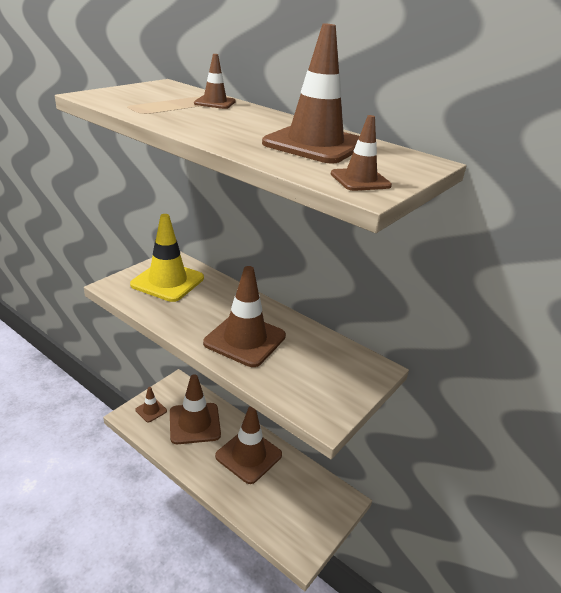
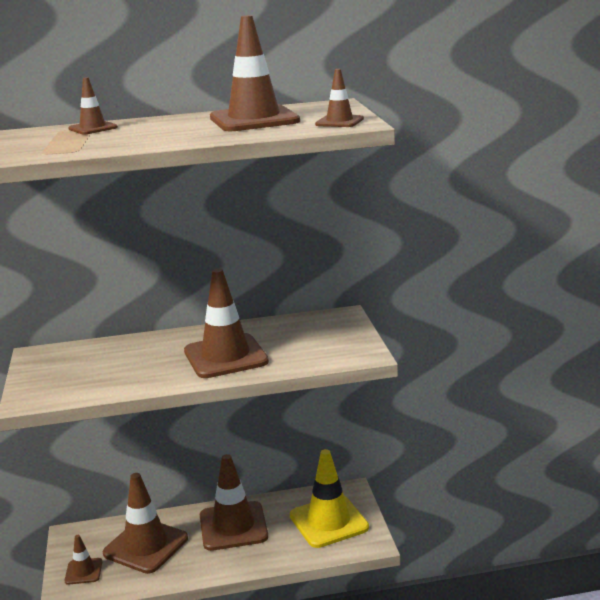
camera: 45 degrees left, 10 degrees down
yellow traffic cone [130,214,204,302] -> yellow traffic cone moved to [290,449,369,548]

